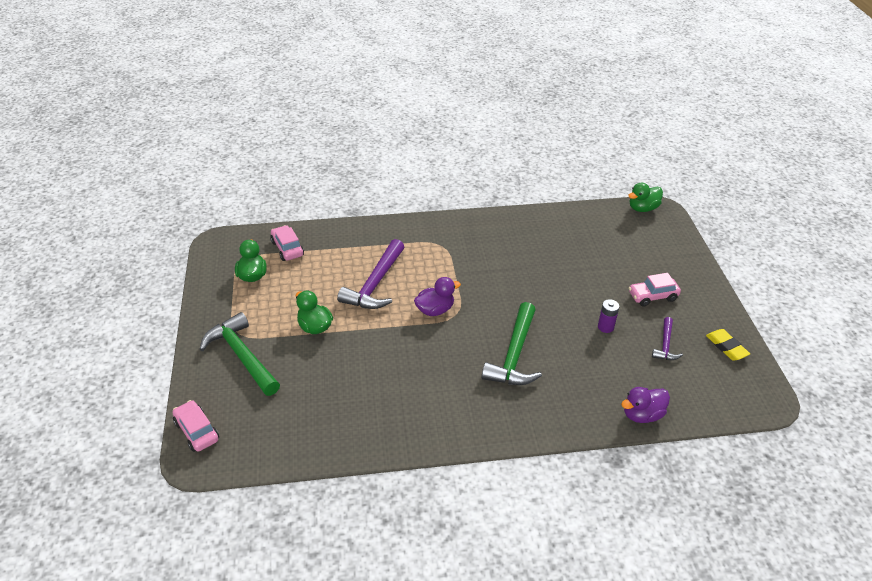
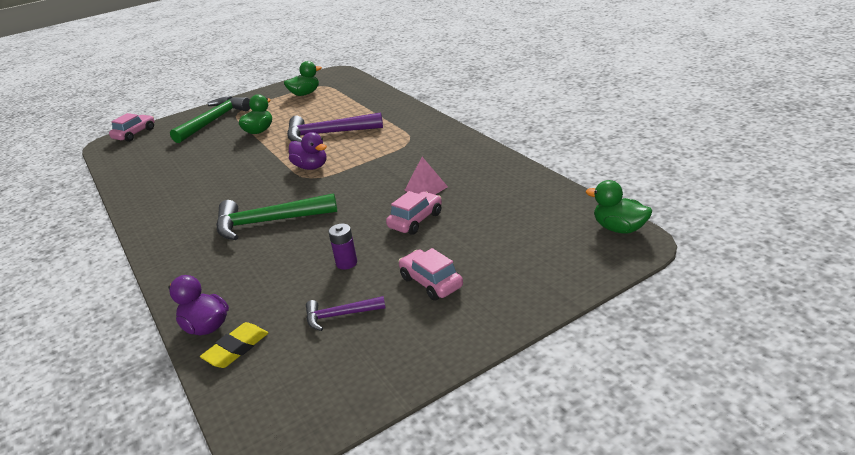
camera: 70 degrees right, 10 degrees down
pink car [270,225,304,261] -> pink car moved to [386,191,442,235]
yellow eraser [706,329,750,361] -> yellow eraser moved to [200,322,268,368]
none -> pink pyramid [404,157,448,195]

